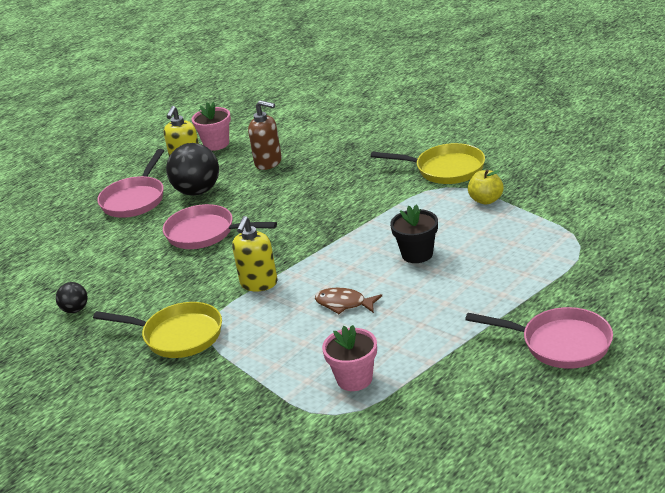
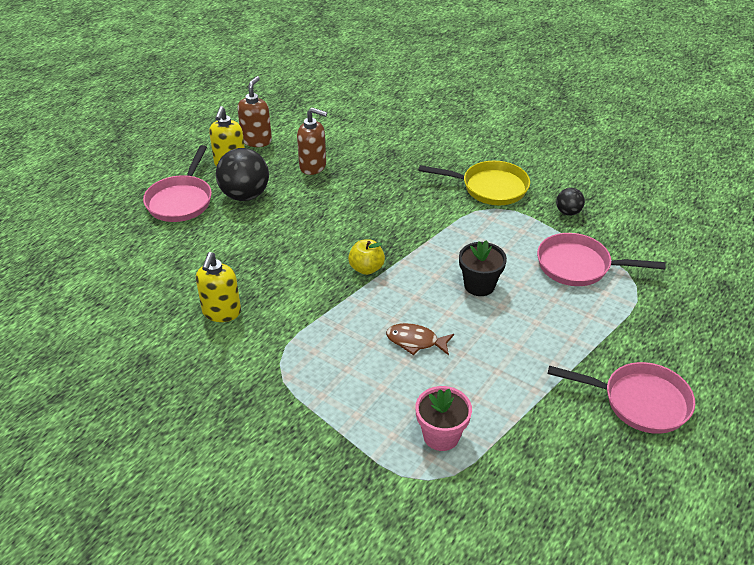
camera: 10 degrees left, 10 degrees up
black ball [56,282,88,313] -> black ball moved to [556,188,585,216]
yellow pan [93,302,222,358] -> none
pink pan [163,204,277,249] -> pink pan moved to [537,233,666,286]
pink flower pot [192,102,231,151] -> brown soap dispenser [237,76,272,147]
yellow soap dispenser [232,216,278,291] -> yellow soap dispenser moved to [196,252,241,322]
yellow apple [468,169,504,205] -> yellow apple moved to [348,239,385,275]

